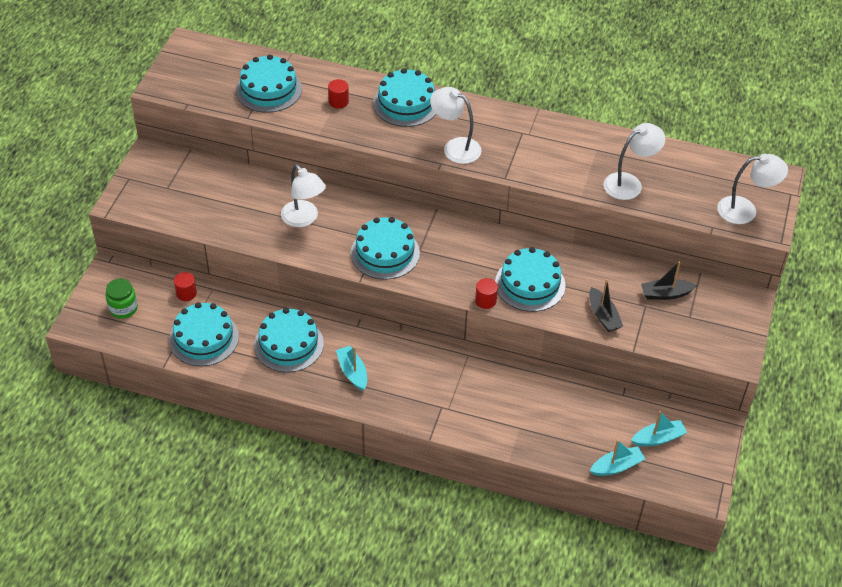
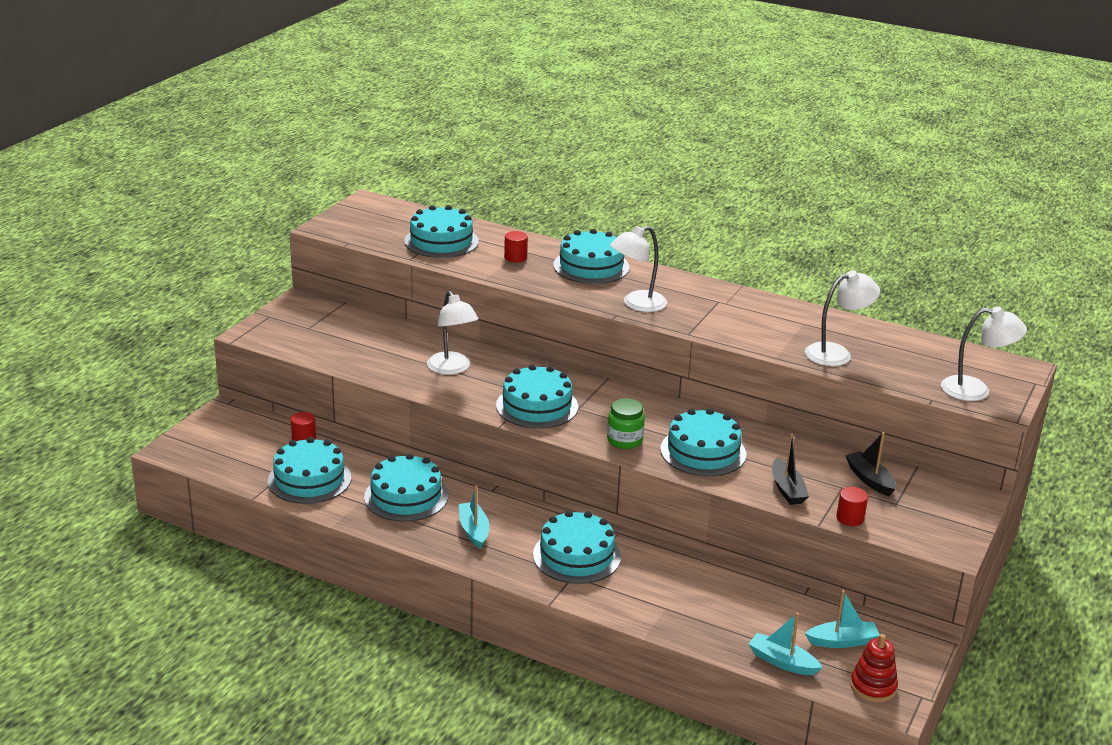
camera: 10 degrees right, 20 degrees down
green jar [105,278,138,319] -> green jar moved to [607,398,645,449]
white lamp [430,87,482,164] -> white lamp turned 75 degrees counterclockwise [610,226,667,312]
red cylinder [475,278,498,309] -> red cylinder moved to [836,487,868,526]
turquoise boat [590,440,646,476] -> turquoise boat turned 135 degrees counterclockwise [748,613,822,675]
black boat [641,261,697,300] -> black boat turned 60 degrees clockwise [845,432,896,496]
none -> turquoise cake [533,510,621,584]
none -> red stacking toy [850,634,898,702]

